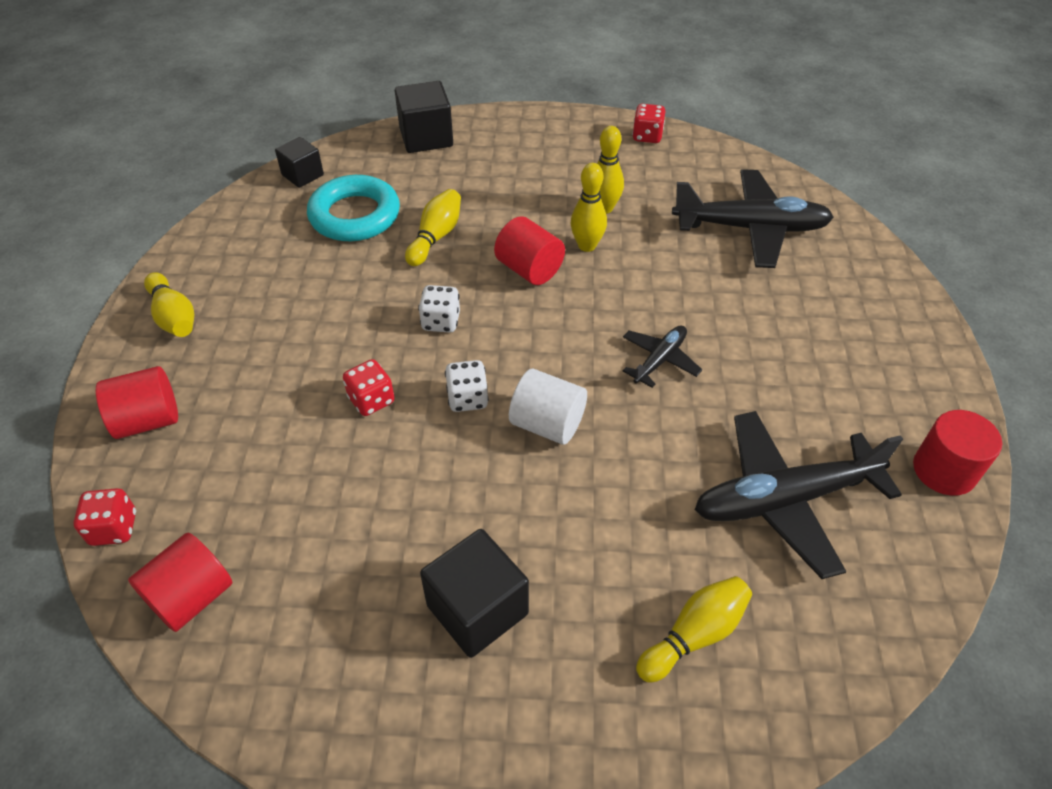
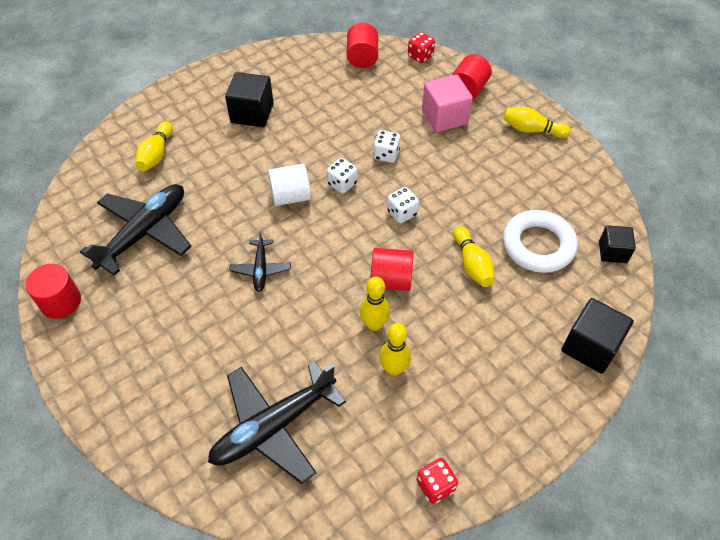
camera: 140 degrees right, 5 degrees up
turquoise ring [307,175,400,241] -> white ring [503,210,578,273]
red dice [343,359,395,416] -> white dice [373,130,400,163]
none -> pink cube [422,74,473,132]

